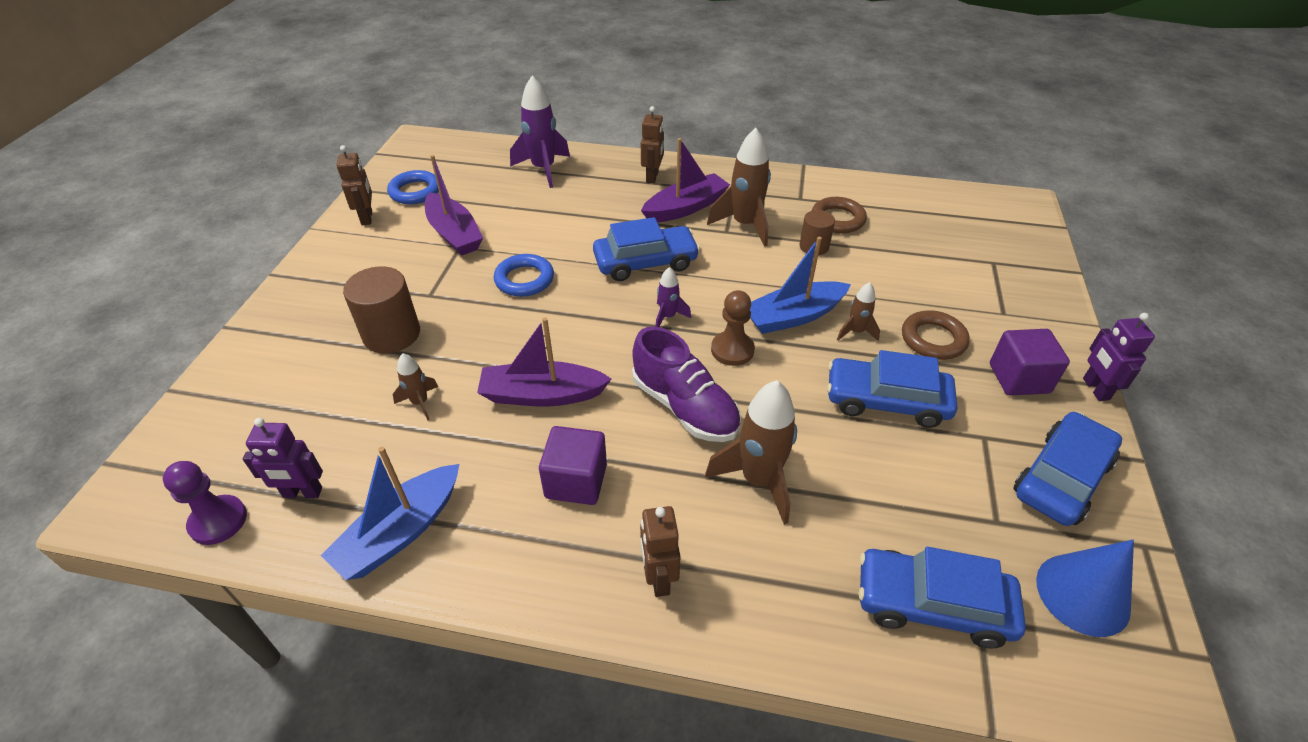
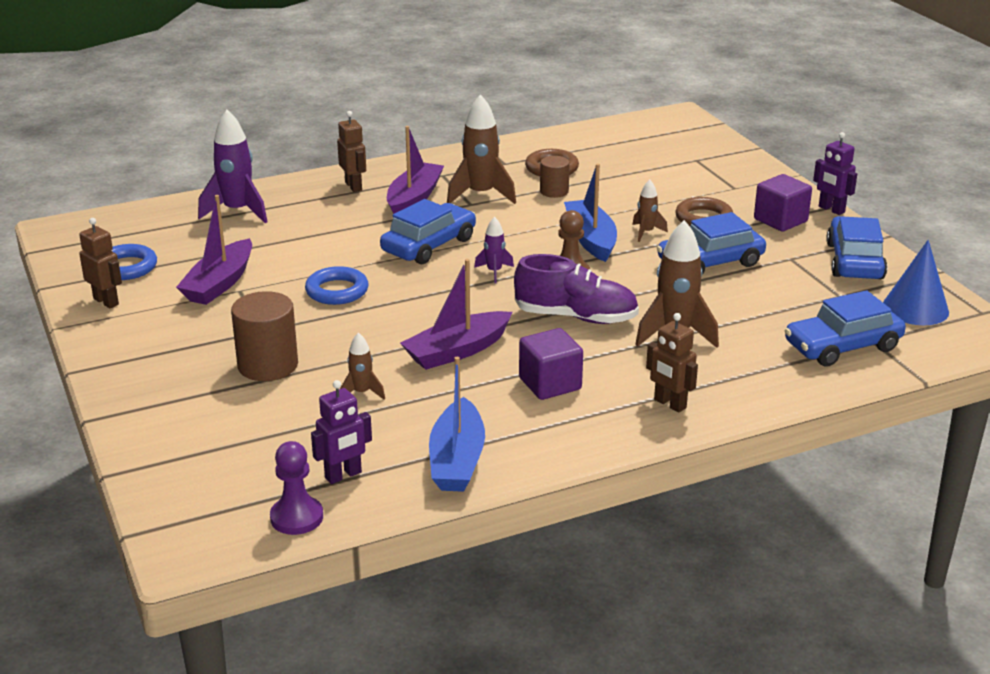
camera: 35 degrees left, 15 degrees down
purple boat [425,155,483,256] -> purple boat turned 90 degrees clockwise [176,195,252,305]
blue boat [750,237,851,334] -> blue boat turned 135 degrees clockwise [564,164,617,262]

